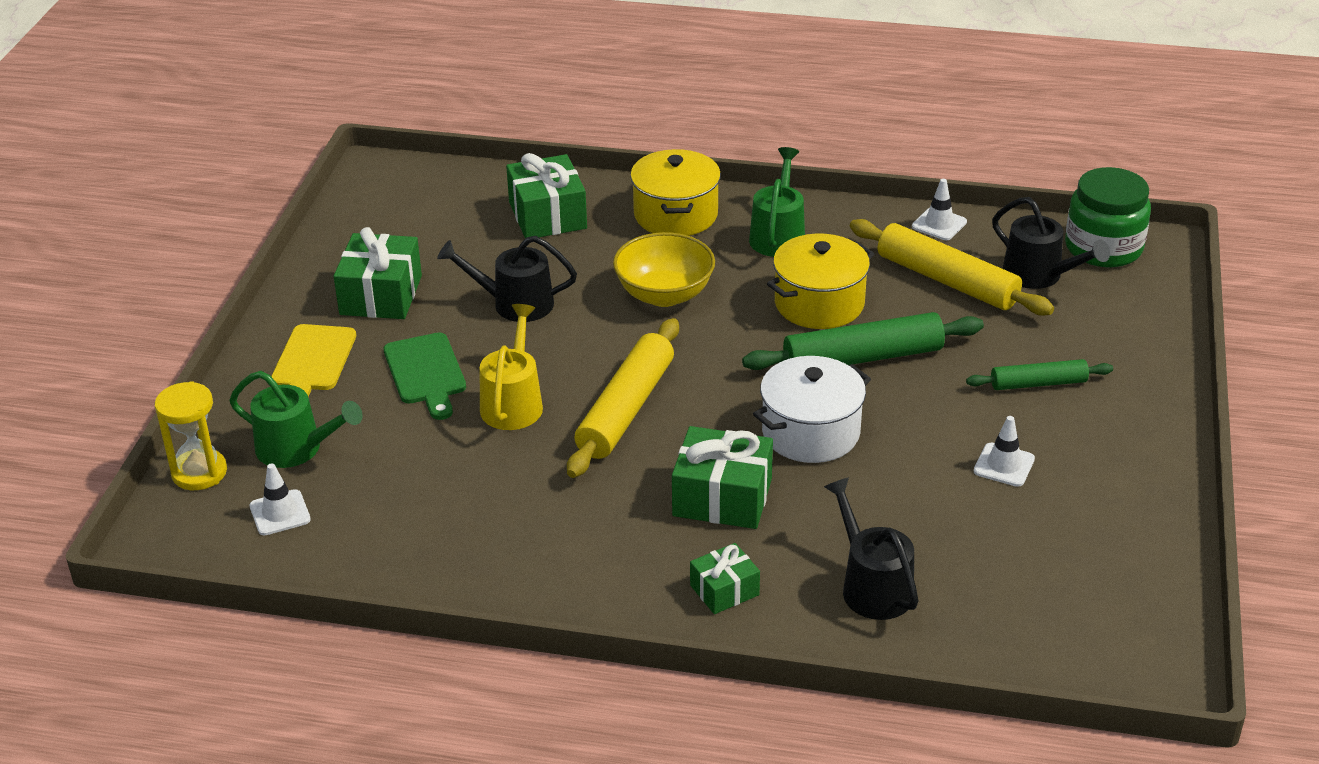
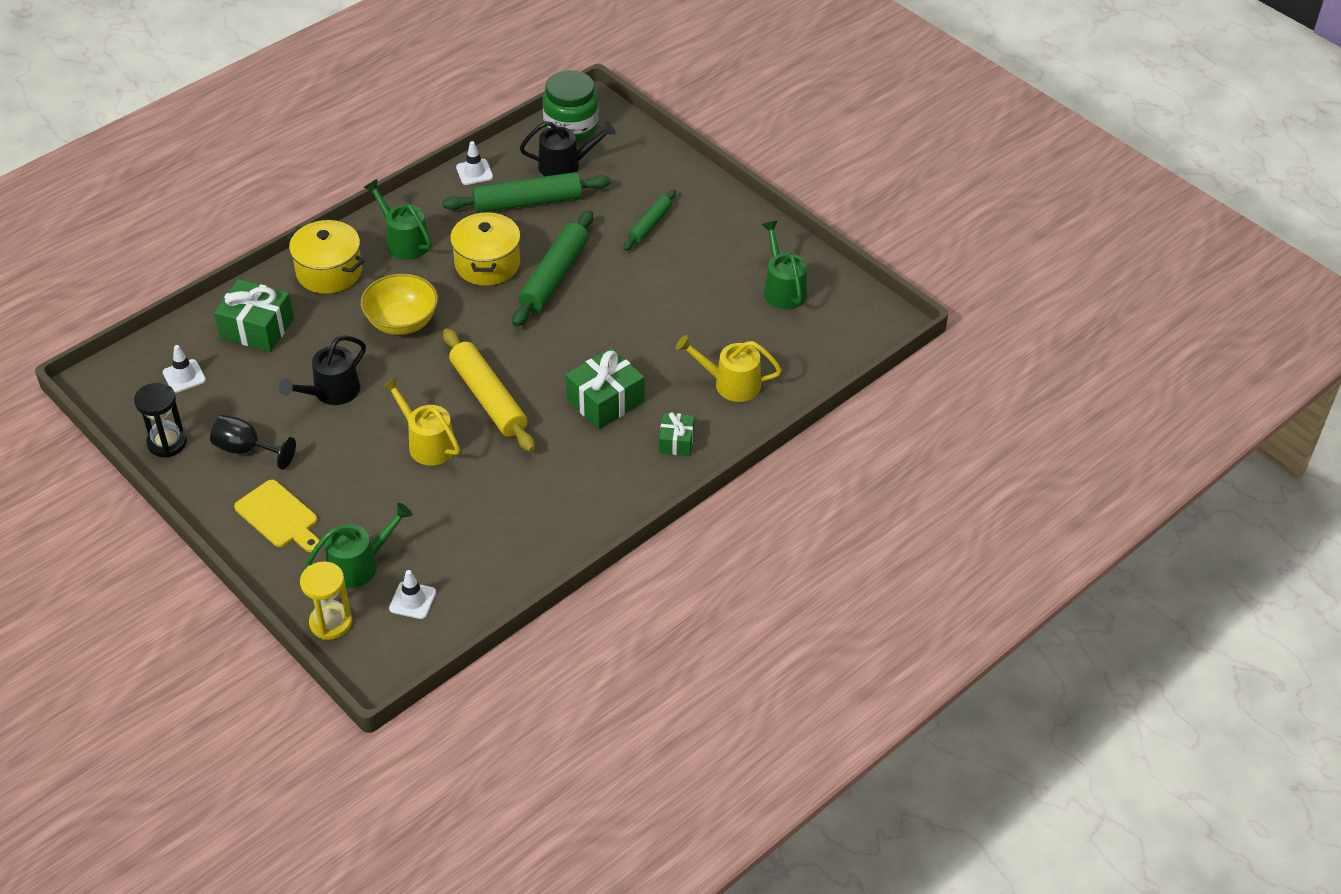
camera: 55 degrees left, 10 degrees up
green gift [334,227,422,319] -> black goblet [210,415,296,470]
green cutting board [384,332,466,420] -> none
white pot [753,356,871,463] -> none
black watering can [824,477,918,620] -> yellow watering can [676,335,782,402]
yellow rolling pin [850,219,1054,316] -> green rolling pin [443,172,611,213]
white traffic cone [974,416,1035,487] -> white traffic cone moved to [163,345,206,393]
none -> black hourglass [134,383,187,458]
none -> green watering can [762,221,807,310]

